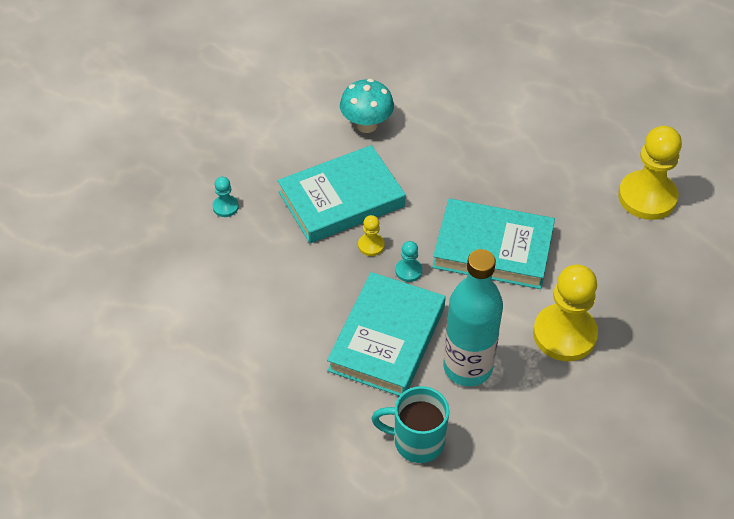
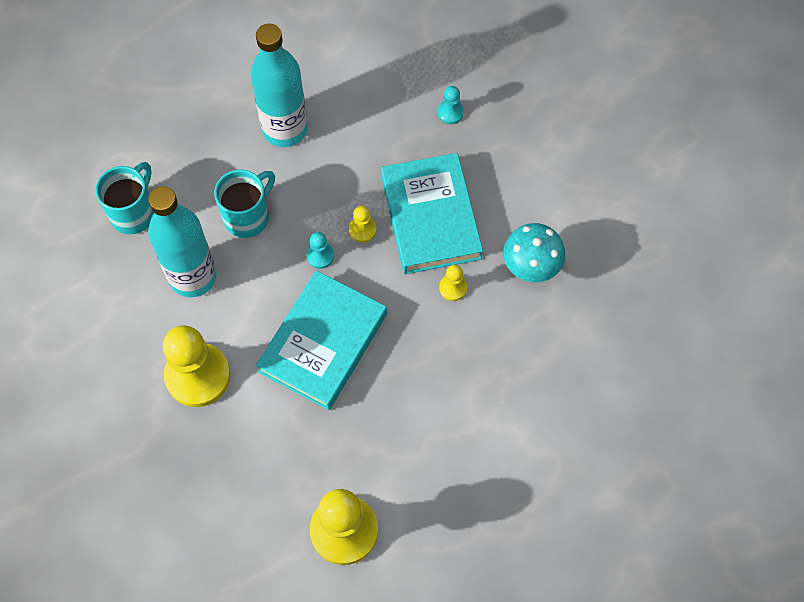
camera: 105 degrees right, 15 degrees up
turquoise book [327,272,446,396] -> turquoise mug [214,169,275,238]
none -> turquoise bottle [251,23,308,147]
none -> yellow pawn [439,265,467,301]

